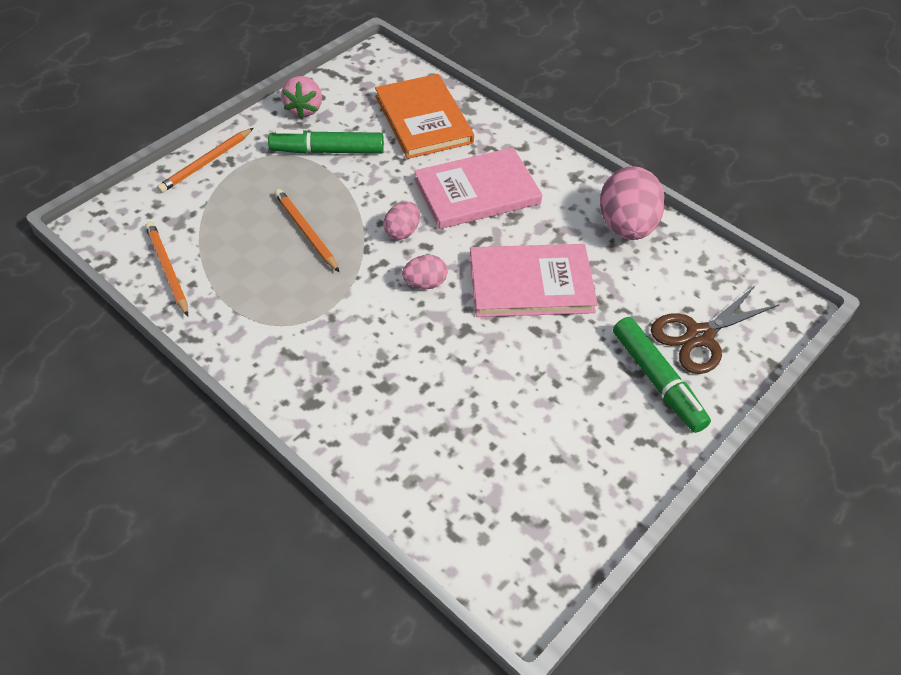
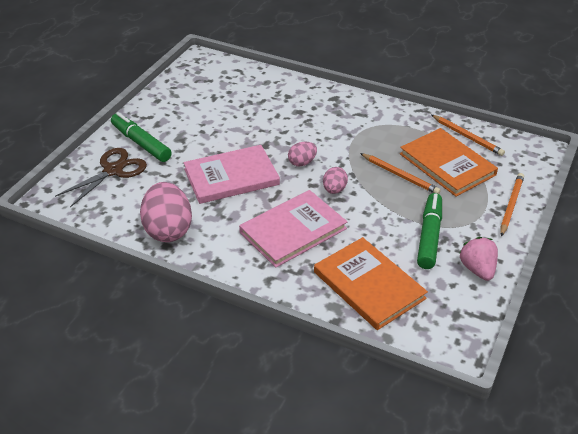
camera: 165 degrees right, 10 degrees down
green marker [268,130,384,154] -> green marker turned 60 degrees counterclockwise [417,193,442,269]
none -> orange book [400,128,498,197]

